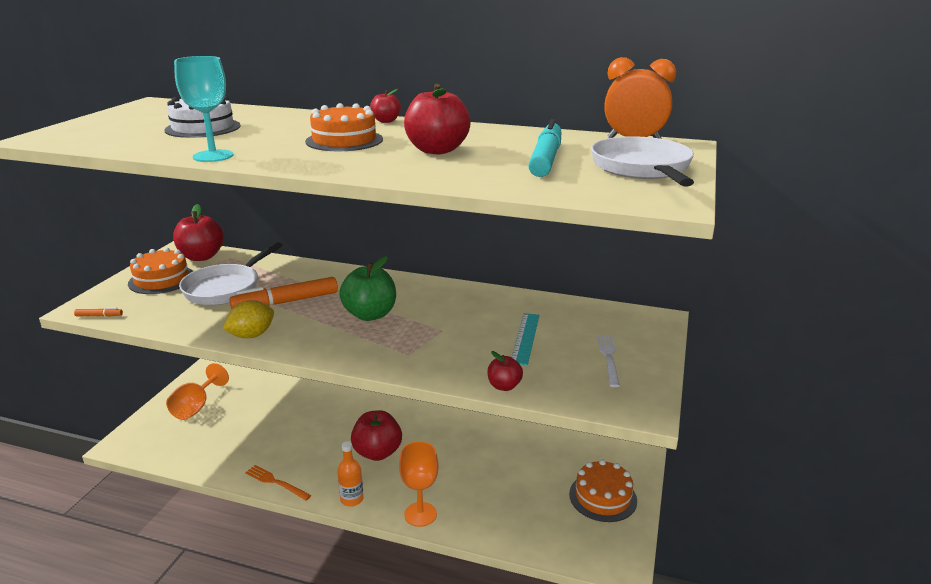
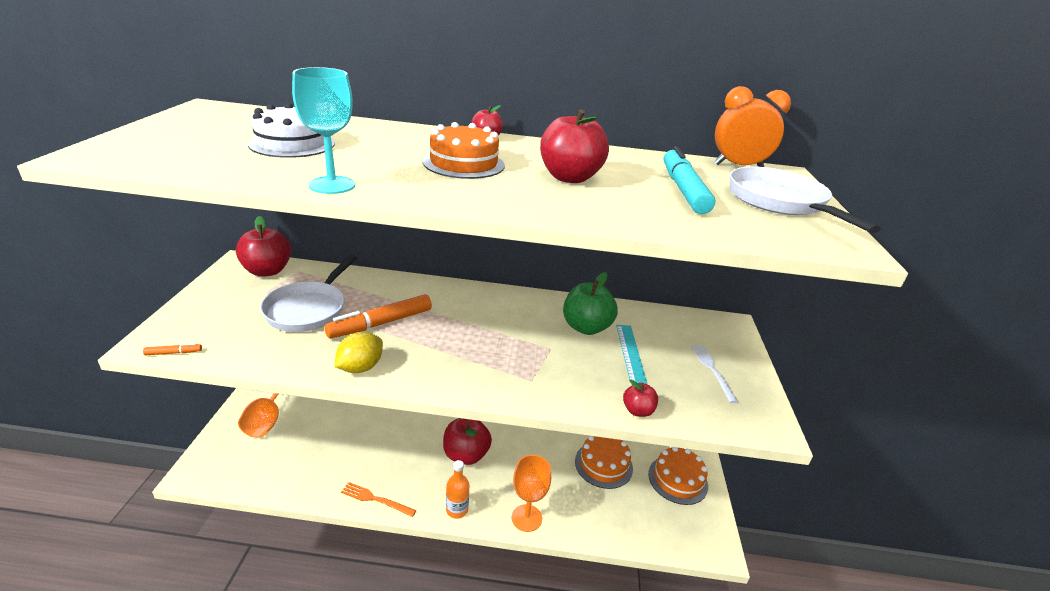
camera: 15 degrees left, 5 degrees up
orange cake [128,248,193,294] -> orange cake moved to [575,436,633,489]
green apple [339,256,396,321] -> green apple moved to [563,272,618,335]

